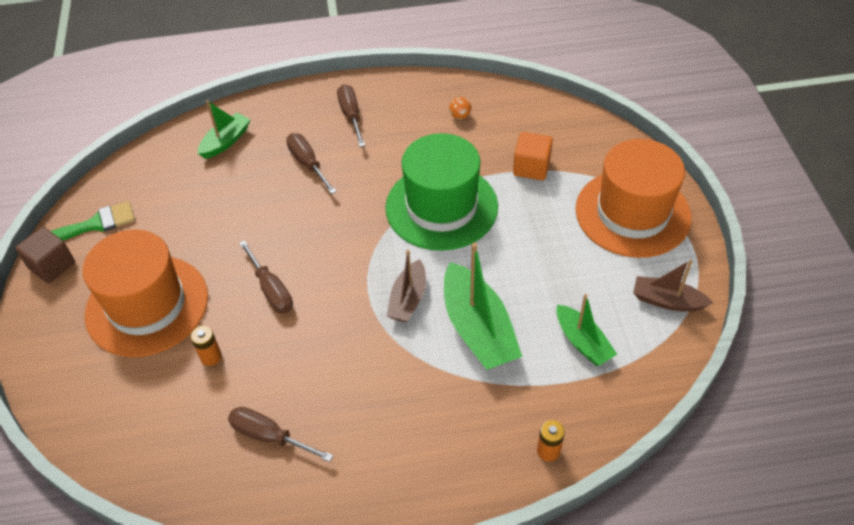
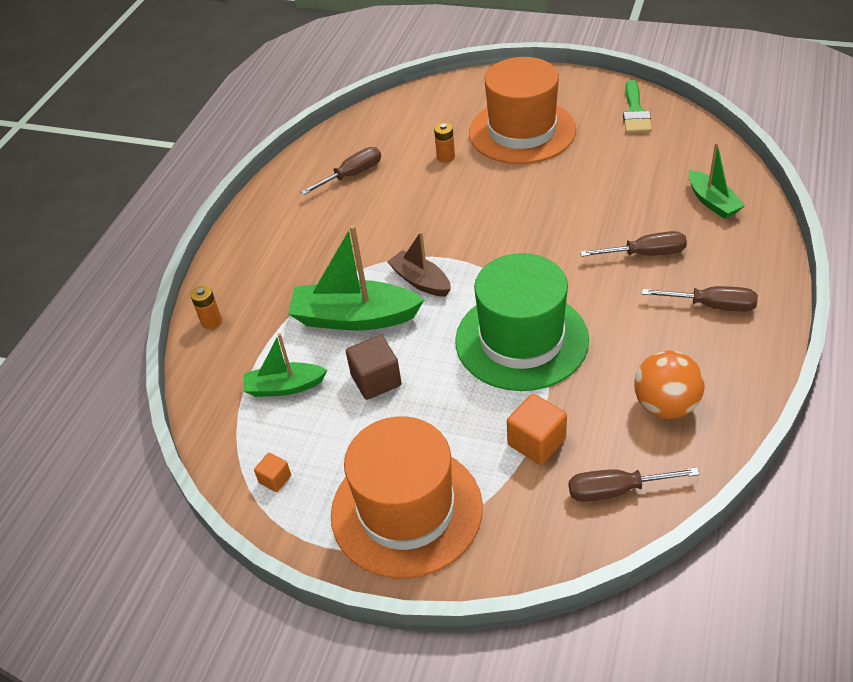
camera: 120 degrees right, 5 degrees down
brown cube [15,227,75,283] -> brown cube moved to [346,335,401,400]
brown screwdriver [239,240,293,314] -> brown screwdriver moved to [569,468,700,502]
orange ball [449,97,471,119] -> orange ball [634,351,705,419], size x2.17
brown boat [633,260,713,311] -> orange cube [254,453,291,492]

